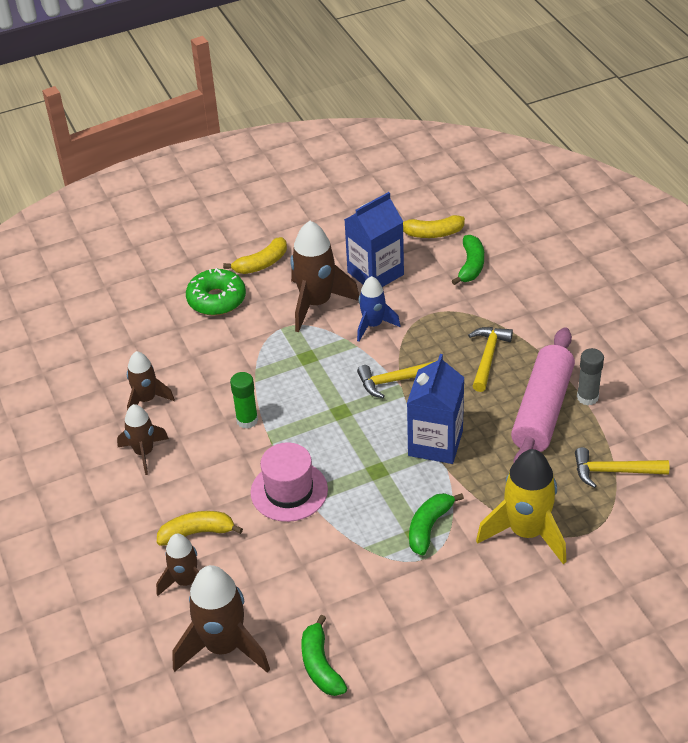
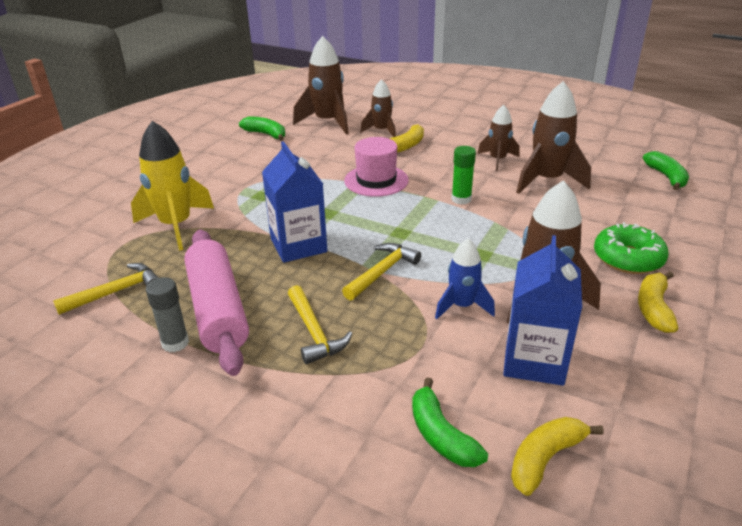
camera: 140 degrees right, 10 degrees down
brown rocket [127,351,175,410] -> brown rocket [516,81,591,194], size x1.65
green banana [409,493,464,556] -> green banana moved to [642,151,689,190]

